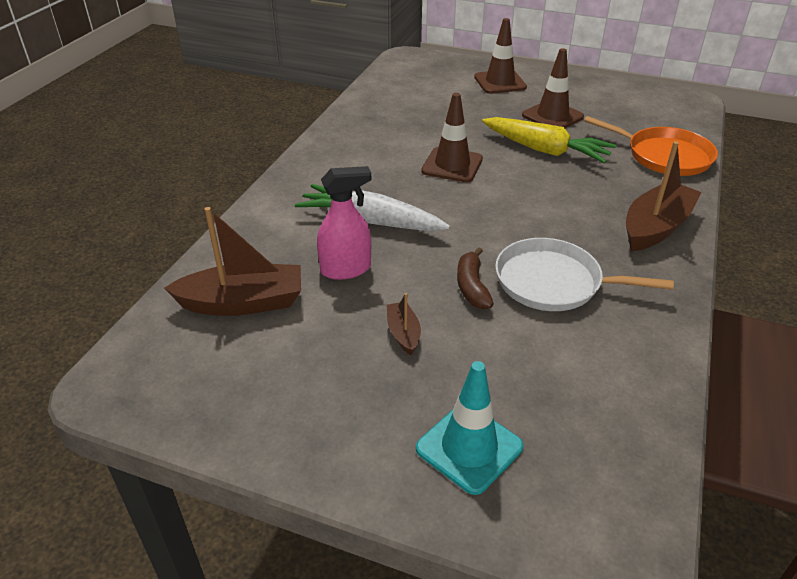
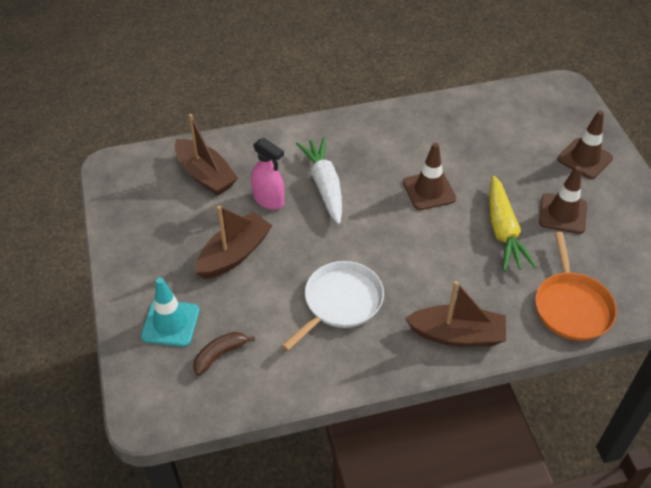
camera: 55 degrees right, 10 degrees up
brown boat [387,293,421,355] -> brown boat [195,206,273,279], size x2.01
brown banana [457,247,494,309] -> brown banana moved to [193,332,255,375]
white pan [495,238,674,311] -> white pan turned 60 degrees clockwise [282,261,384,351]

